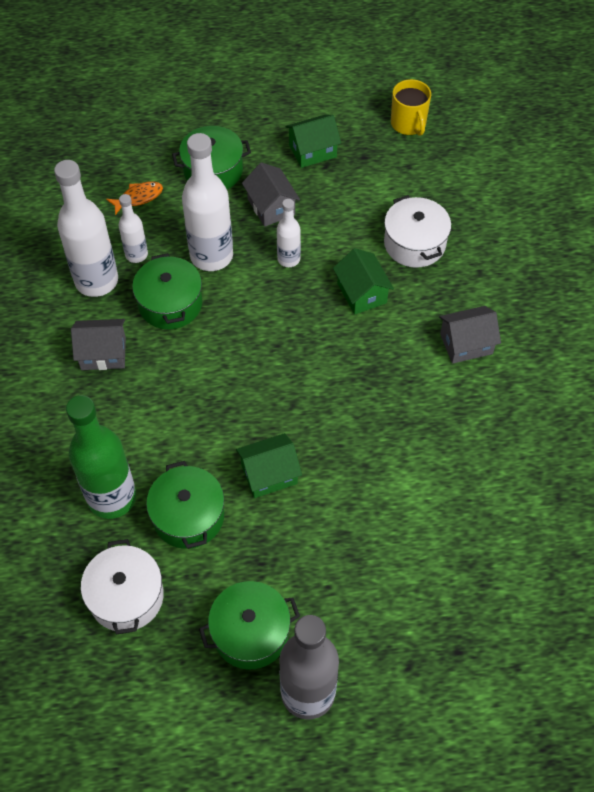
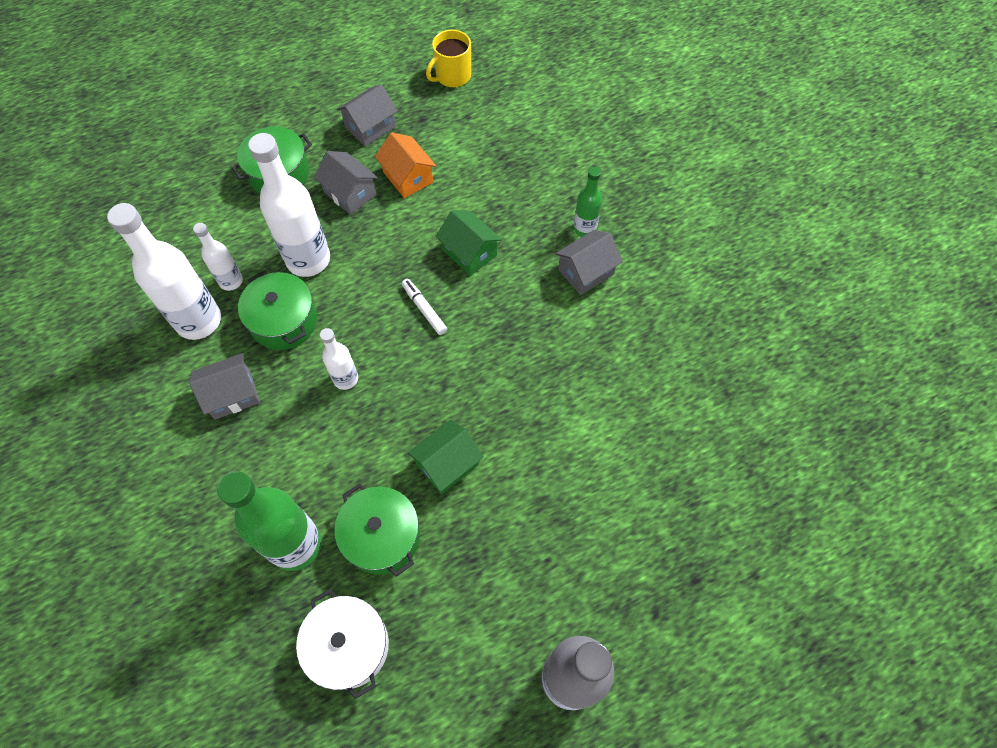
camera: 20 degrees left, 5 degrees up
orange fish [106,181,163,215] -> none
green pot [199,581,300,670] -> none
white bottle [277,199,301,267] -> white bottle moved to [320,328,358,390]
green house [285,114,341,168] -> grey house [337,84,397,147]
white pot [384,195,451,268] -> none
yellow mug [391,79,431,136] -> yellow mug turned 90 degrees clockwise [426,30,471,88]
none -> orange house [375,132,436,198]
none -> white marker [402,279,447,335]
none -> green bottle [573,167,602,237]

